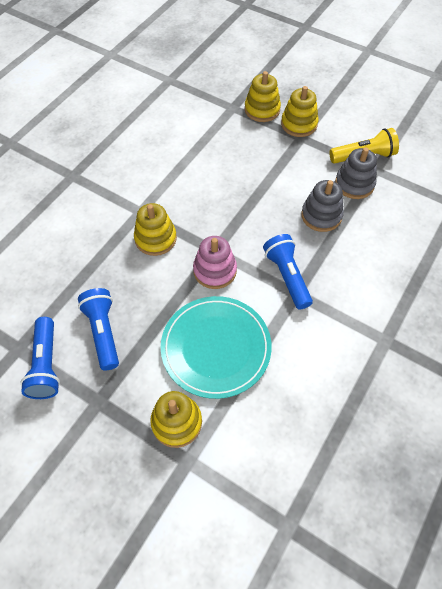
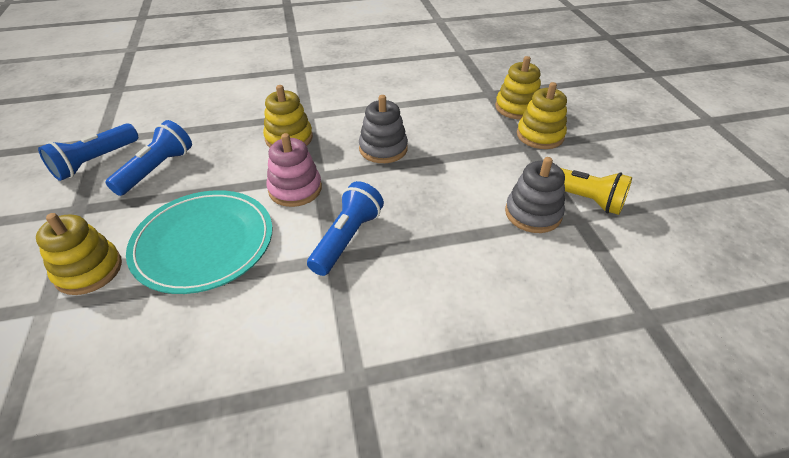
camera: 45 degrees right, 15 degrees down
grey stacking toy [301,180,344,232] -> grey stacking toy moved to [359,95,408,163]

